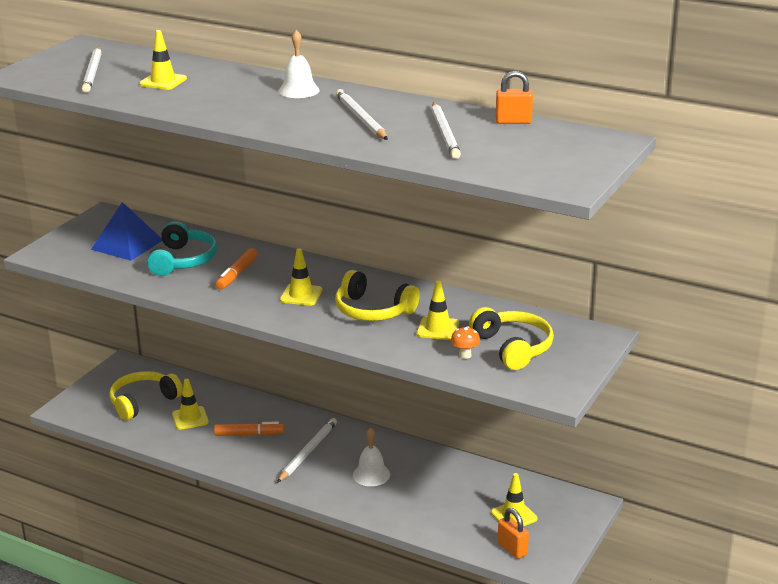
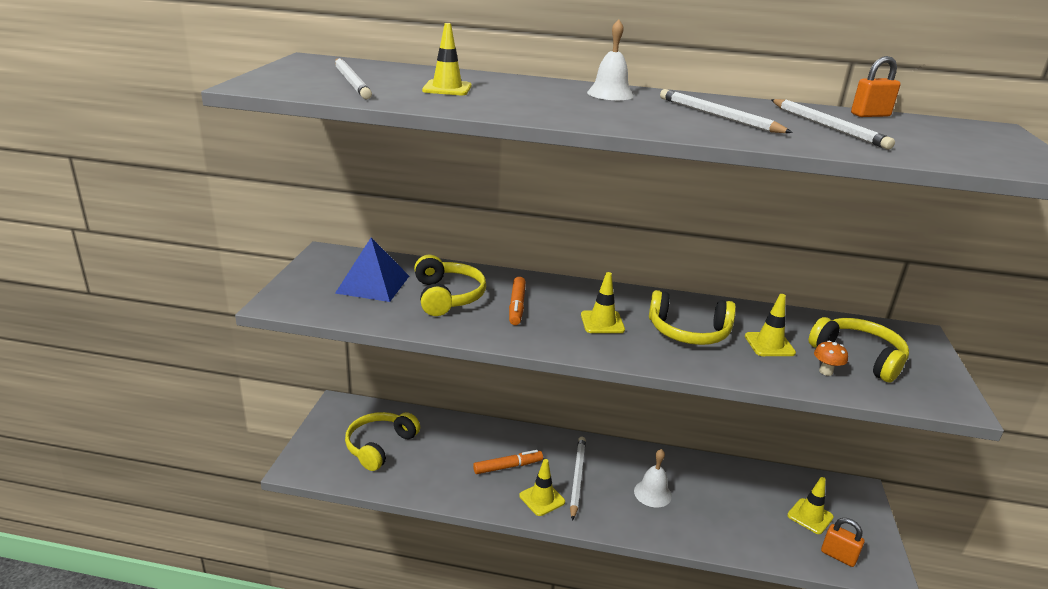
camera: 20 degrees left, 0 degrees up
turquoise headphones [147,221,217,276] -> yellow headphones [414,255,486,316]
yellow traffic cone [172,379,209,430] -> yellow traffic cone moved to [519,459,565,516]

